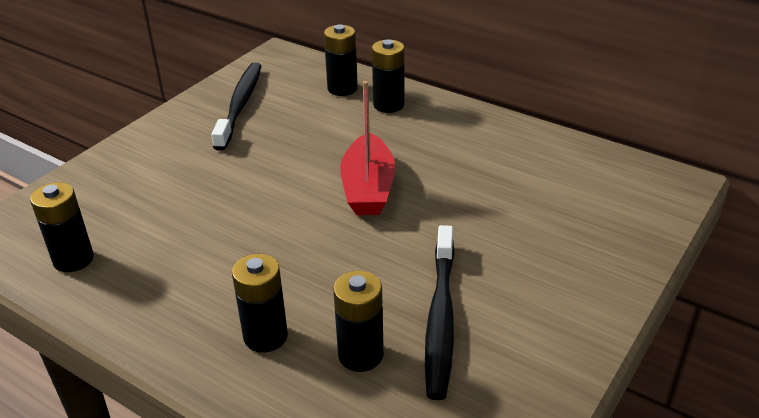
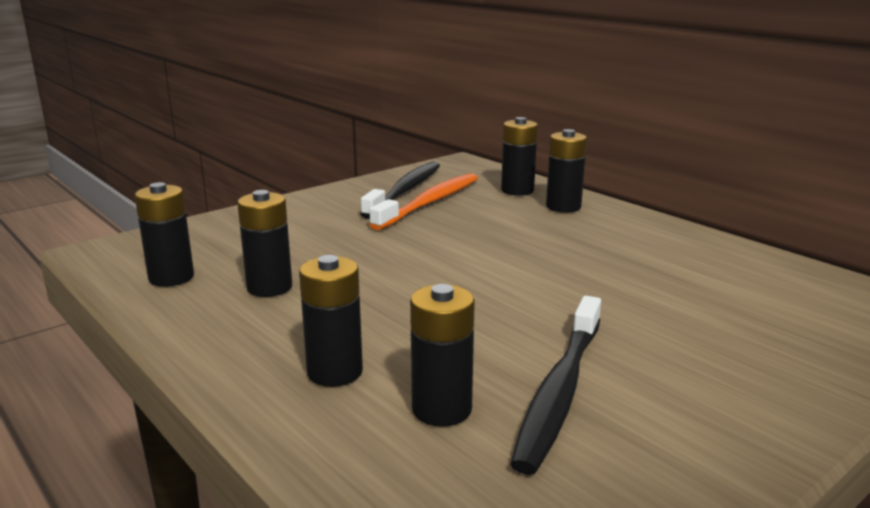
camera: 15 degrees right, 15 degrees down
red boat [340,81,395,215] -> none
none -> black battery [237,190,292,297]
none -> orange toothbrush [369,173,478,230]

